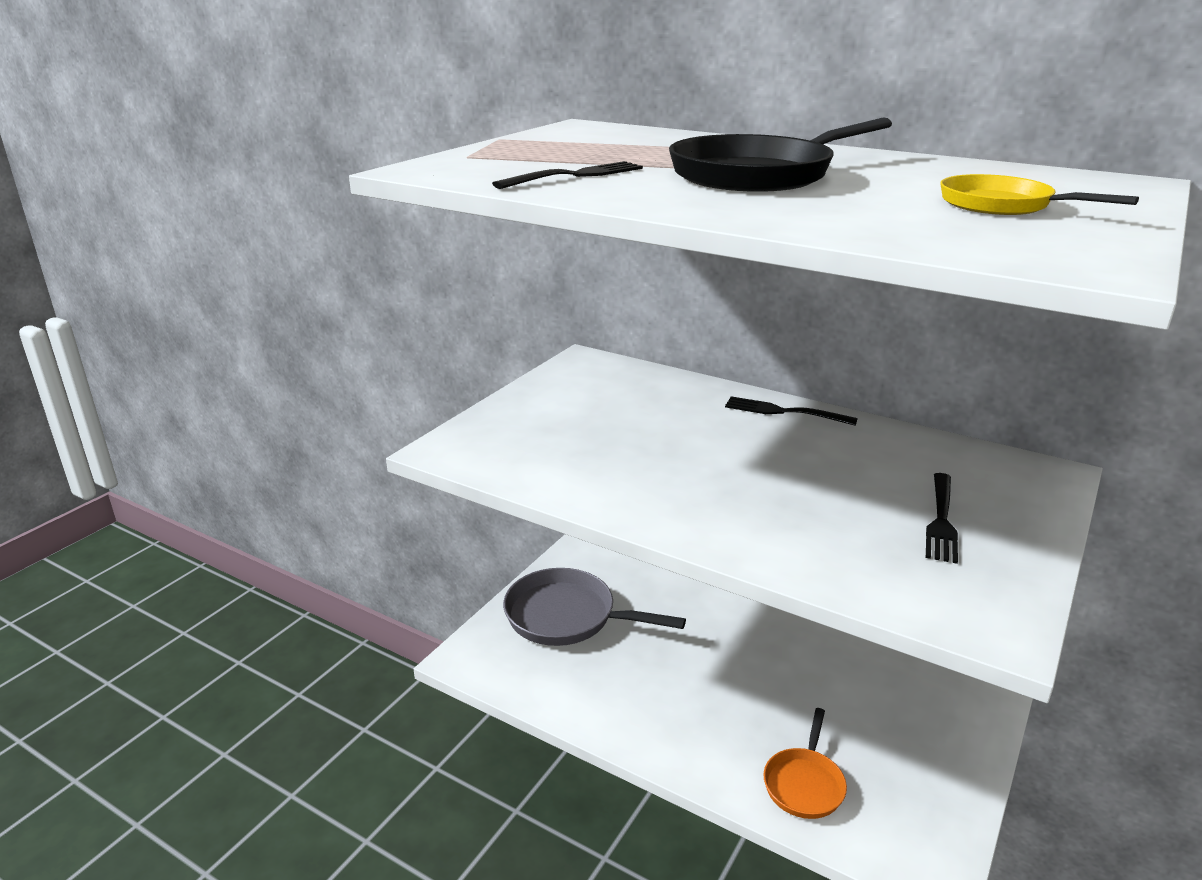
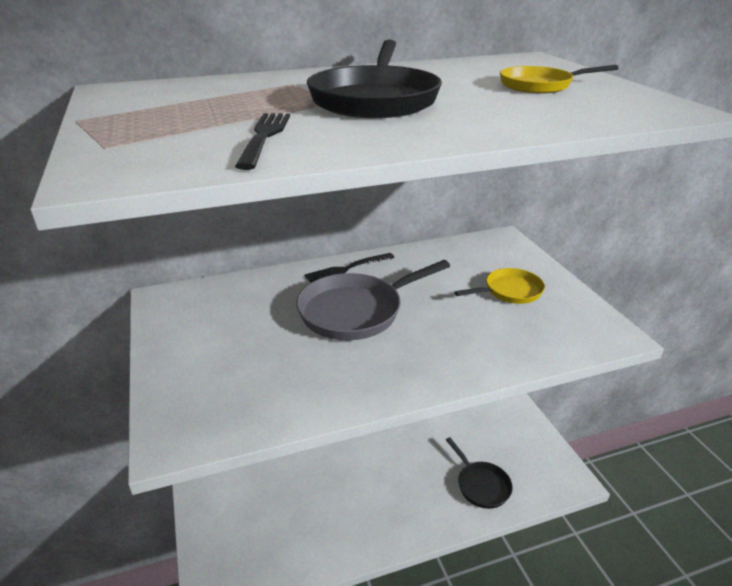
camera: 50 degrees left, 5 degrees up
grey pan [503,568,686,646] -> grey pan moved to [297,260,450,340]
orange pan [763,708,847,819] -> black pan [446,437,513,509]
black fork [926,473,958,564] -> yellow pan [455,268,545,304]

